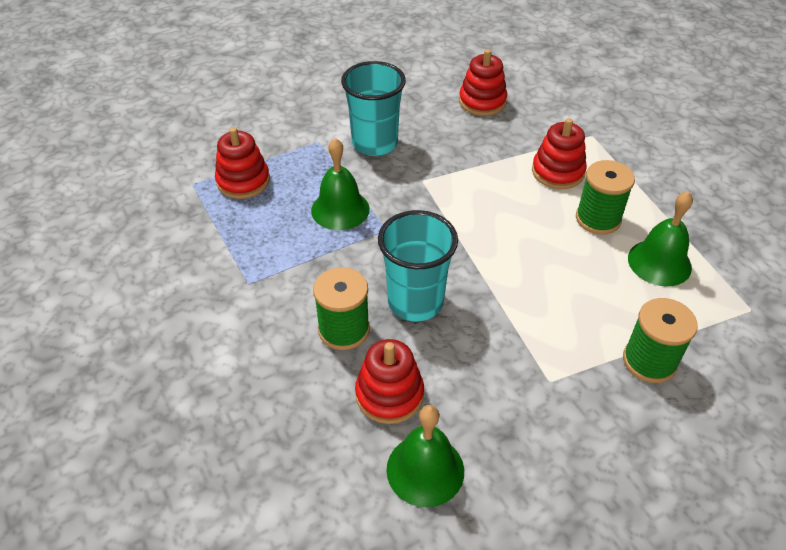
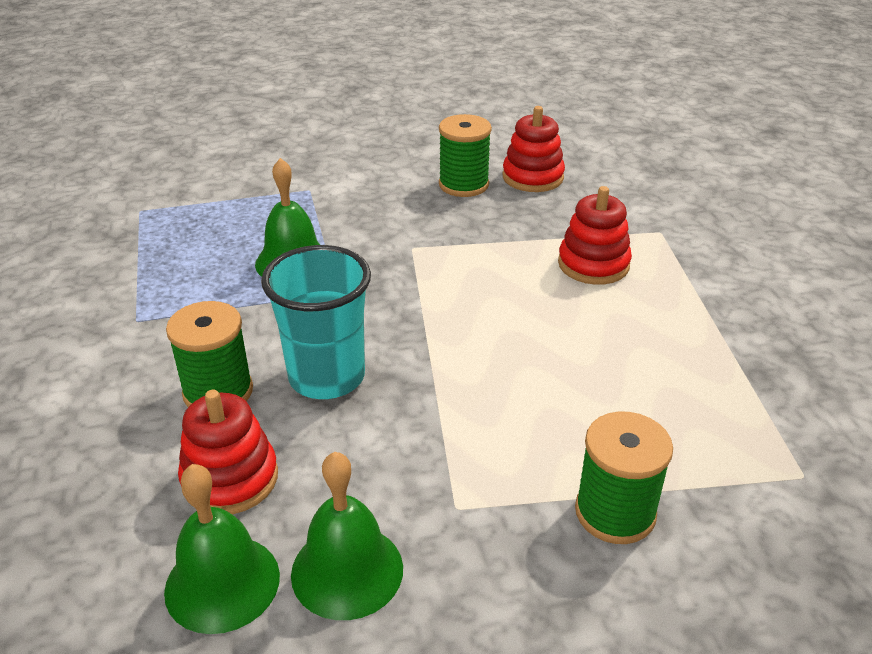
camera: 15 degrees right, 10 degrees down
red stacking toy [215,127,270,199] -> none
turquoise cup [341,61,406,156] -> none
green spool [576,160,635,235] -> green spool moved to [439,114,492,197]
green bell [628,191,693,286] -> green bell moved to [291,452,403,620]

